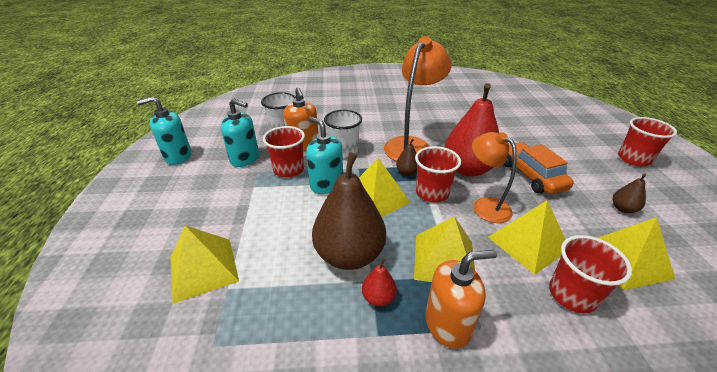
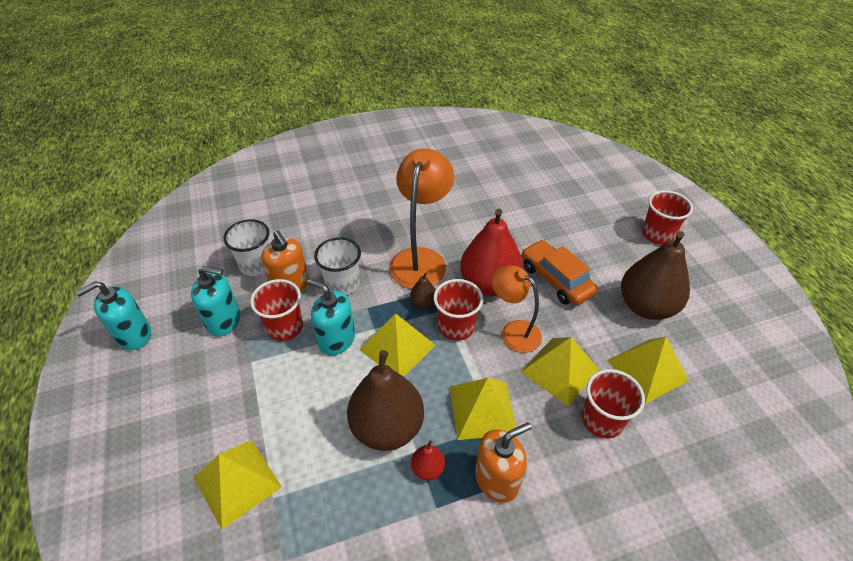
camera: 15 degrees left, 10 degrees up
brown pear [613,173,646,213] -> brown pear [621,231,690,320], size x2.31

